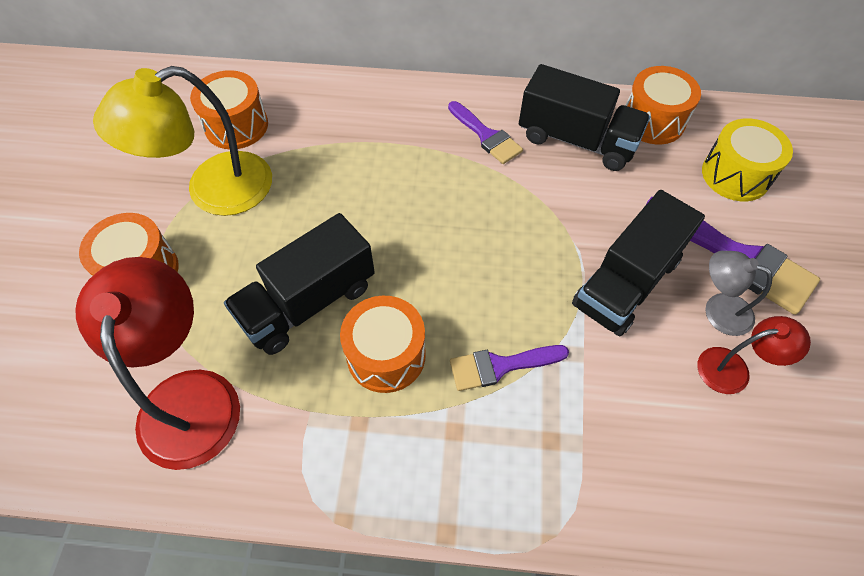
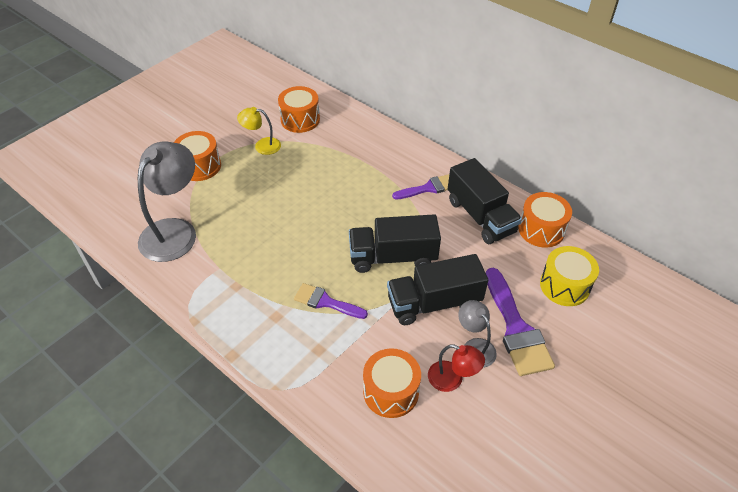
camera: 35 degrees right, 10 degrees down
red lamp [75,257,240,470] -> grey lamp [138,141,196,262]
yellow lamp [93,66,272,216] -> yellow lamp [237,107,281,155], size x0.52
black truck [224,213,375,355] -> black truck moved to [349,214,441,273]
orange drum [340,296,426,393] -> orange drum moved to [363,348,421,418]
purple brush [448,101,523,164] -> purple brush turned 105 degrees counterclockwise [392,174,449,199]

